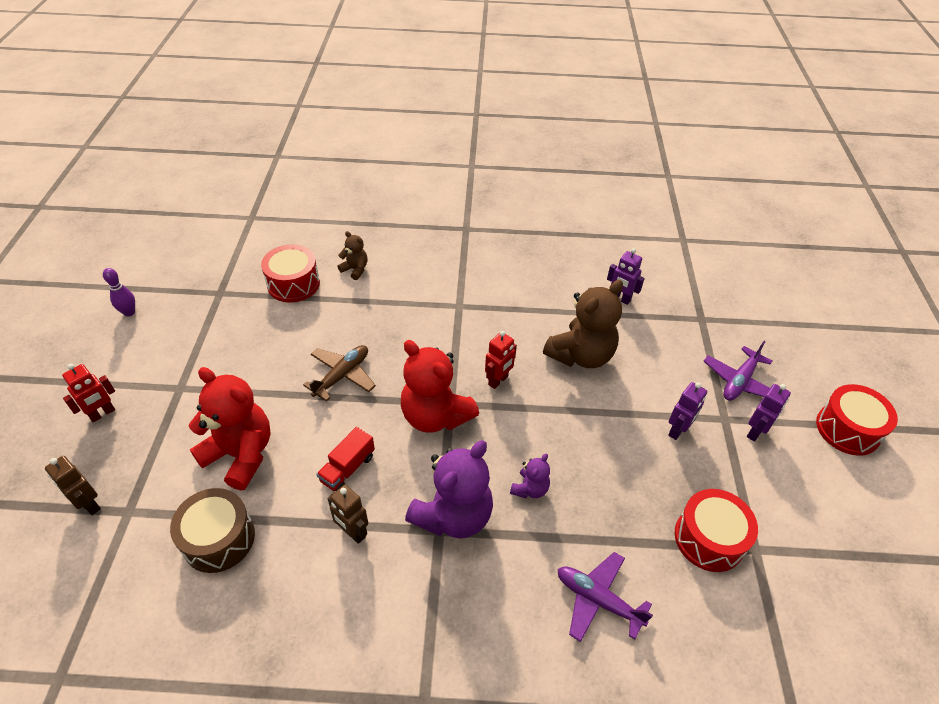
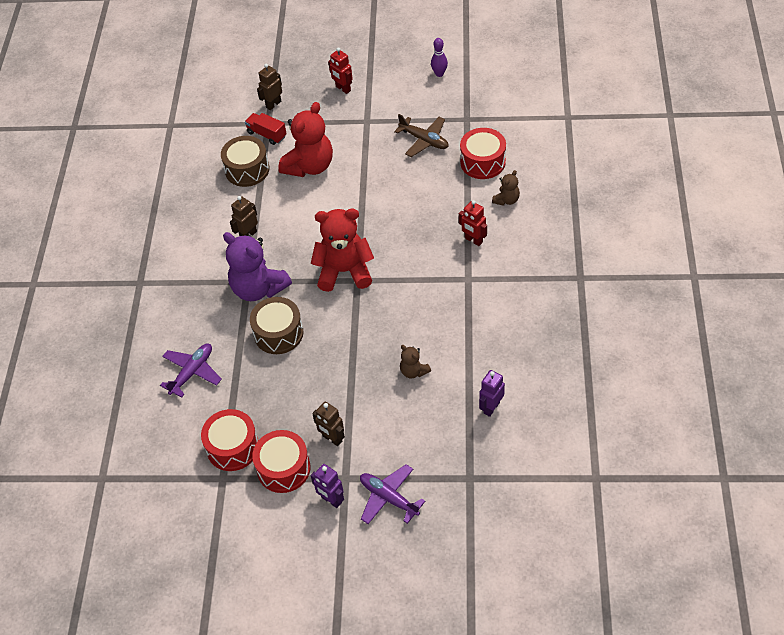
camera: 95 degrees right, 5 degrees up
brown plane [303,345,376,401] -> brown plane moved to [394,114,449,157]
red truck [317,427,375,491] -> red truck moved to [245,113,287,145]
red teddy bear [401,340,479,433] -> red teddy bear turned 45 degrees clockwise [311,208,374,292]
red robot [485,331,517,389] -> red robot moved to [459,200,487,246]
purple teddy bear [510,454,550,499] -> brown drum [250,297,303,354]
brown teddy bear [543,280,623,368] -> brown teddy bear [400,345,431,378], size x0.48
purple robot [668,382,707,440] -> brown robot [312,401,345,446]
red drum [816,384,898,456] -> red drum moved to [252,430,310,493]

